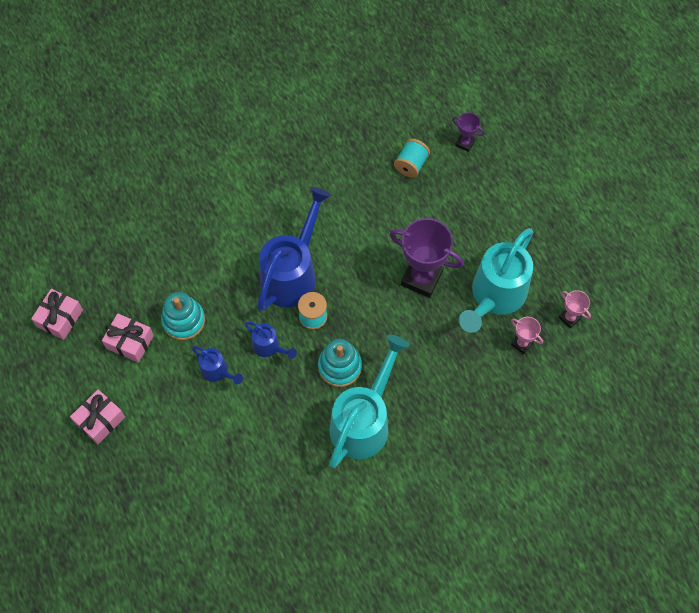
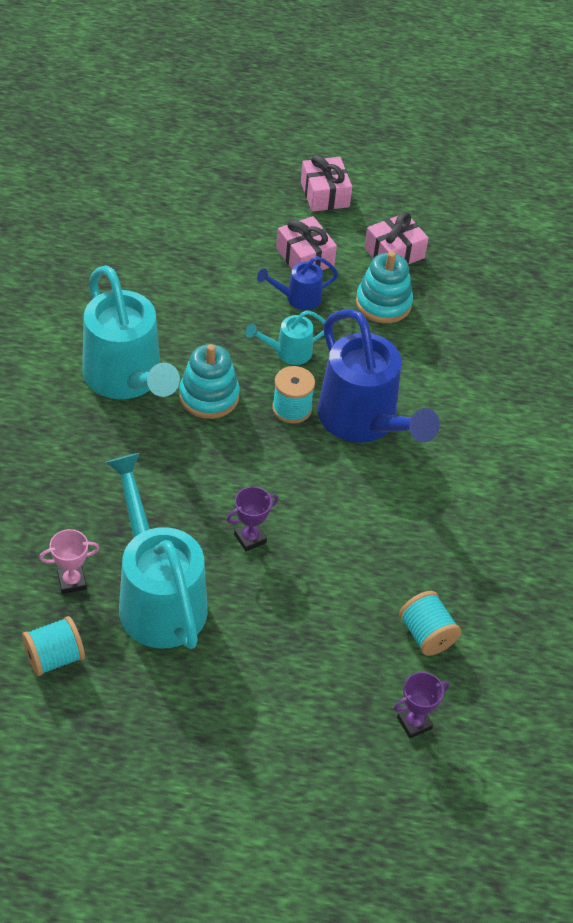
camera: 120 degrees right, 15 degrees down
pink gift [31,289,83,340] -> pink gift moved to [276,216,337,270]
blue watering can [244,322,297,359] -> turquoise watering can [246,310,325,365]
purple trophy [389,218,463,298] -> purple trophy [227,486,278,552], size x0.49
pink trophy [559,290,591,328] -> turquoise spool [22,616,85,676]

